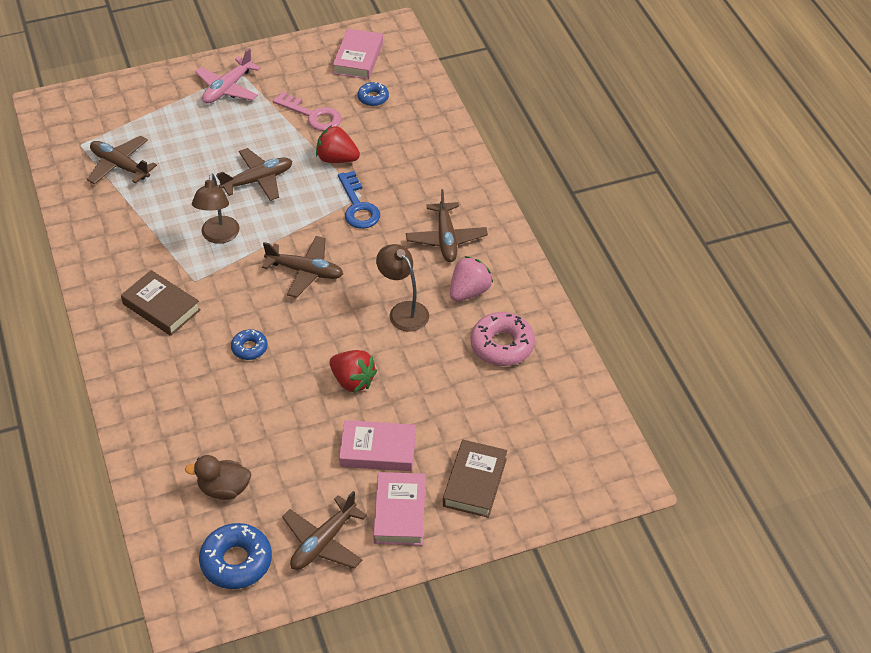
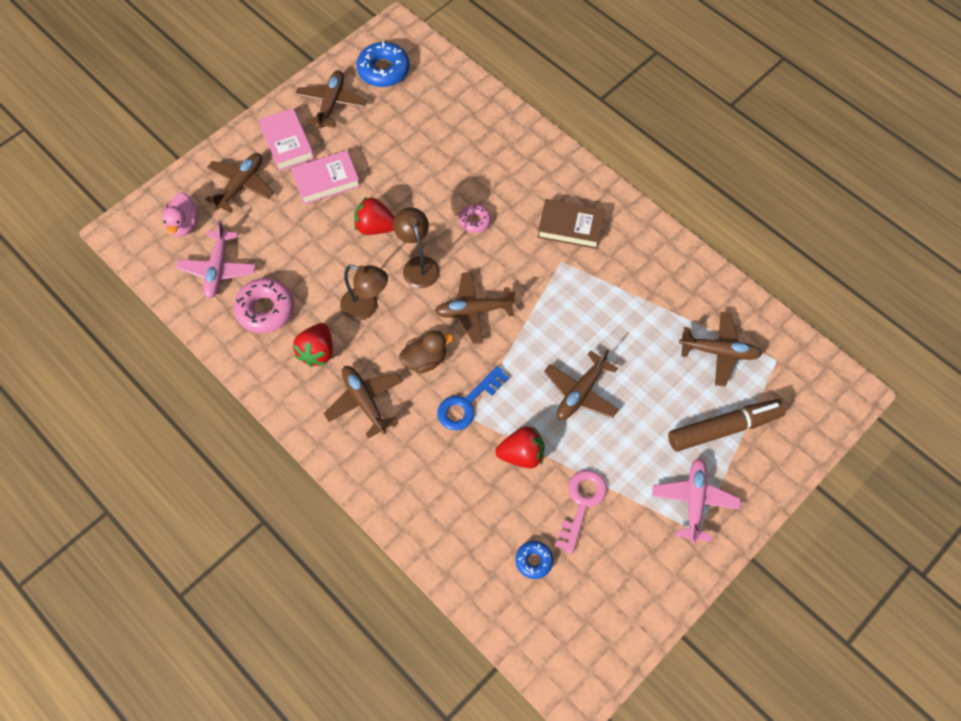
camera: 155 degrees right, 15 degrees up
brown duck [185,455,251,500] -> brown duck moved to [399,330,453,373]
brown lamp [192,174,239,244] -> brown lamp moved to [393,207,440,288]
blue donut [231,329,268,360] -> pink donut [459,204,491,233]
pink key [273,92,341,131] -> pink key turned 105 degrees clockwise [555,470,607,554]
pink book [333,28,383,80] -> none
blue key [338,171,380,229] -> blue key turned 90 degrees counterclockwise [437,366,509,430]
brown book [443,440,507,518] -> brown plane [205,153,274,213]
pink strawberry [450,256,493,301] -> red strawberry [293,323,333,367]
none -> pink duck [162,192,199,237]
none -> pink plane [176,220,256,298]
none -> brown marker [668,399,786,452]

